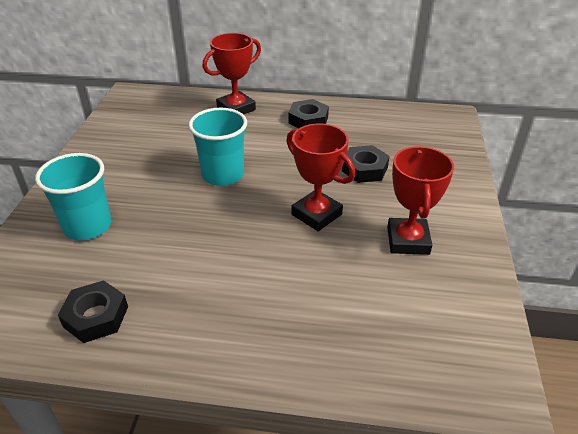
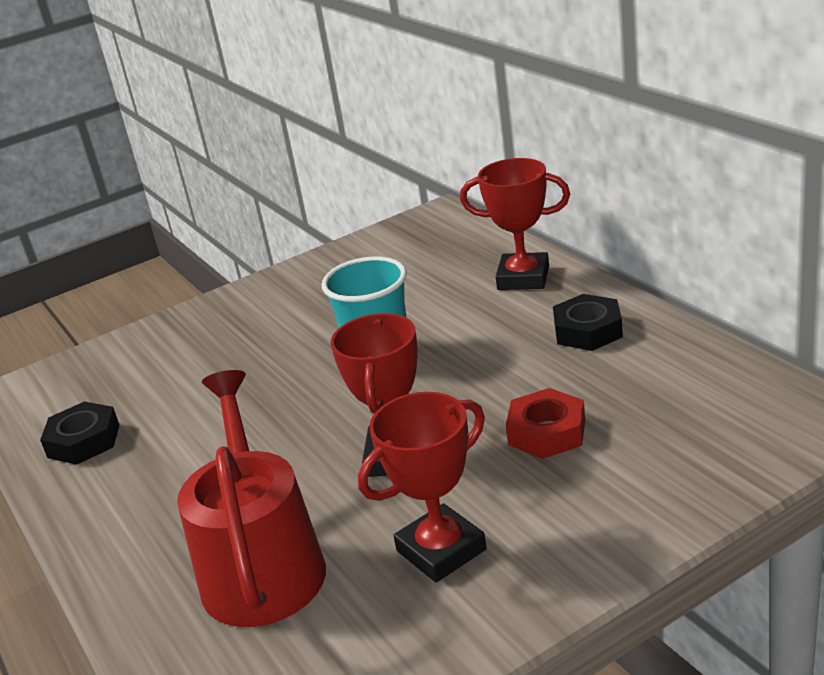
camera: 55 degrees right, 10 degrees down
turquoise cup [35,153,111,240] -> none
black nut [342,145,390,183] -> red nut [506,388,585,459]
none -> red watering can [177,370,326,627]

